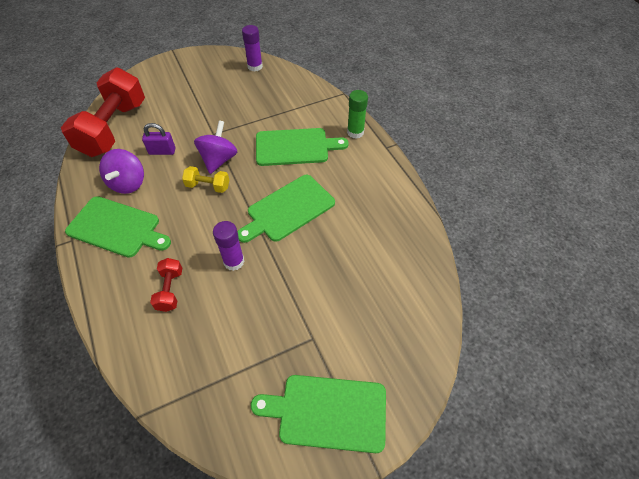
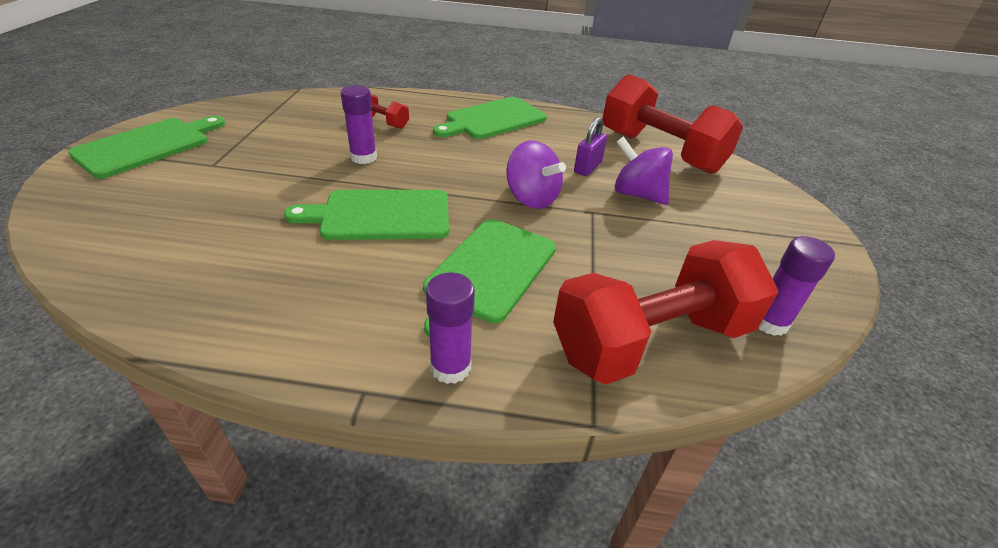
camera: 120 degrees right, 15 degrees down
purple spinning top [99,149,144,194] -> purple spinning top moved to [614,136,673,205]
yellow dumbbell [182,166,229,193] -> none
green cutting board [237,175,335,243] -> green cutting board turned 90 degrees counterclockwise [284,190,449,240]
green glue stick [347,90,368,139] -> purple glue stick [426,272,475,384]
none -> red dumbbell [553,240,778,385]

